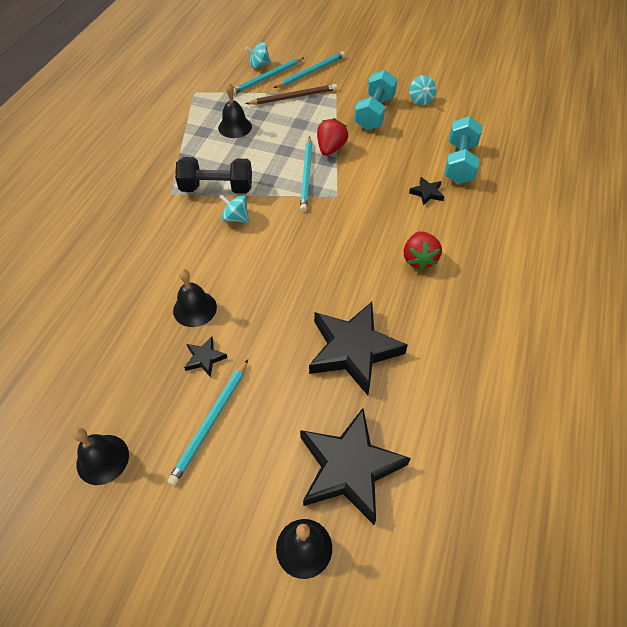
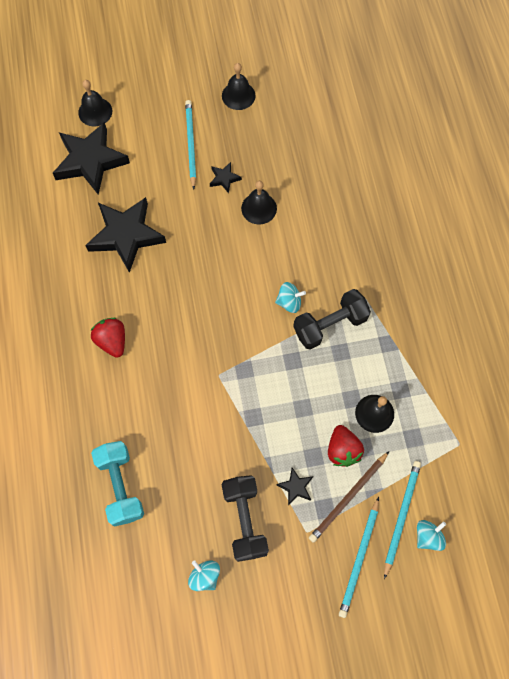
camera: 150 degrees right, 15 degrees up
turquoise pencil [300,136,312,212] -> none
red strawberry [317,118,348,156] -> red strawberry moved to [328,425,364,467]
turquoise dumbbell [354,70,397,130] -> black dumbbell [222,475,269,562]
black star [409,177,444,206] -> black star moved to [276,468,313,505]

